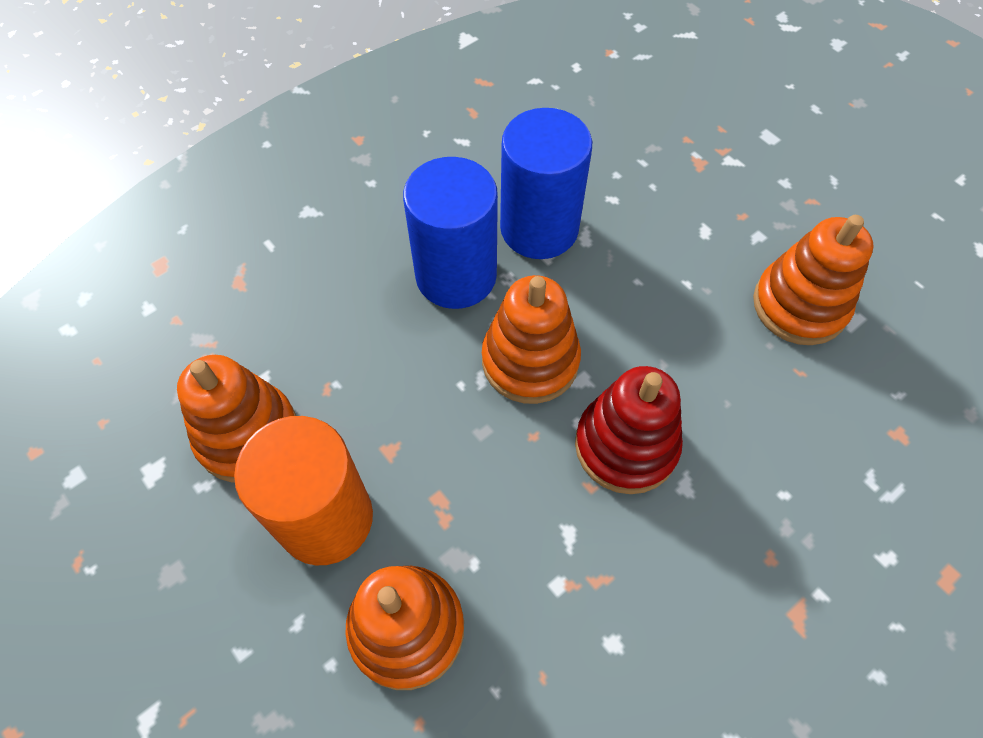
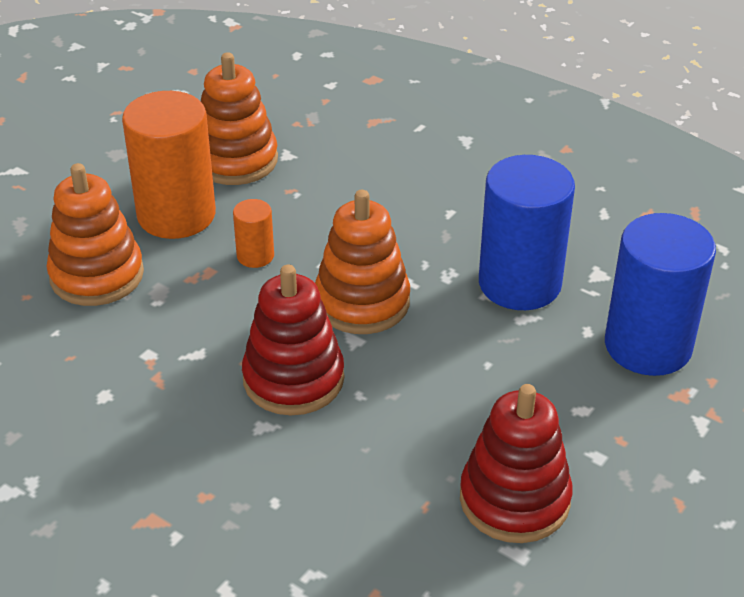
camera: 75 degrees right, 20 degrees down
blue cylinder [403,157,498,309] -> blue cylinder moved to [605,213,716,376]
orange stacking toy [753,215,874,345] -> red stacking toy [460,384,573,543]
none -> orange cylinder [233,199,274,268]

